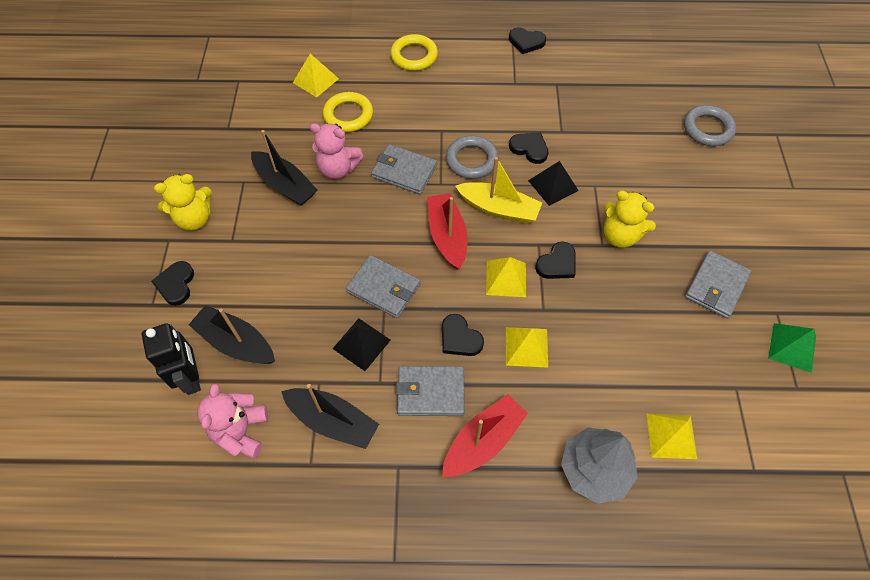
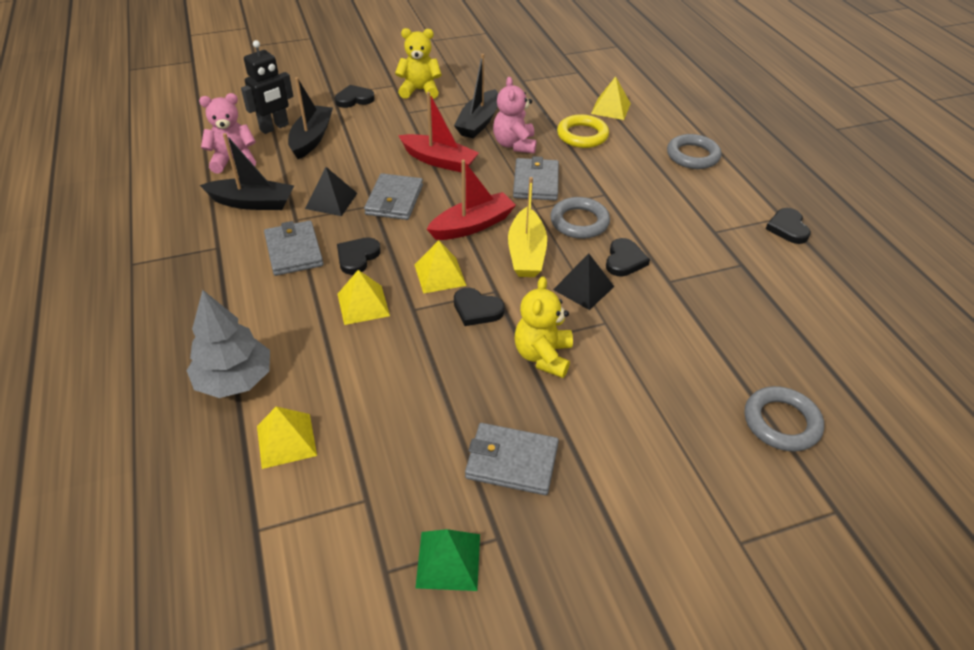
camera: 70 degrees right, 15 degrees down
yellow teddy bear [154,174,212,230] -> yellow teddy bear turned 135 degrees clockwise [395,28,442,99]
black boat [281,384,379,449] -> black boat turned 90 degrees counterclockwise [200,133,294,210]
yellow ring [390,34,438,71] -> grey ring [667,134,721,169]
red boat [442,395,528,477] -> red boat moved to [398,92,479,173]

